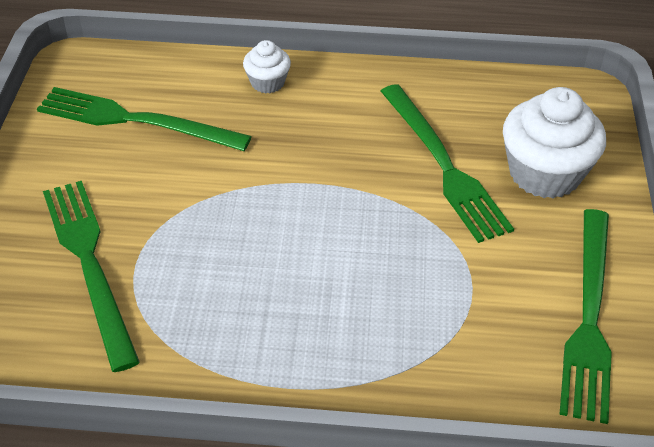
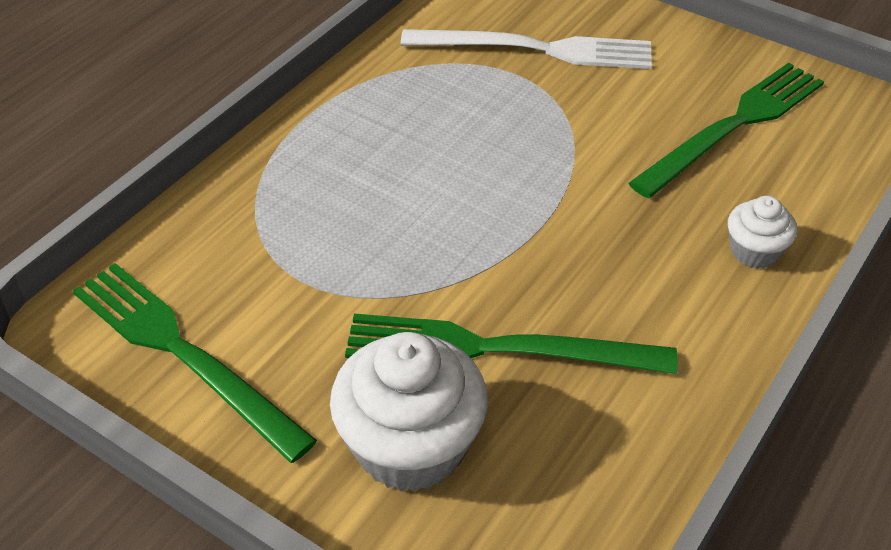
camera: 120 degrees right, 0 degrees up
green fork [43,181,140,372] -> white fork [401,29,652,69]

